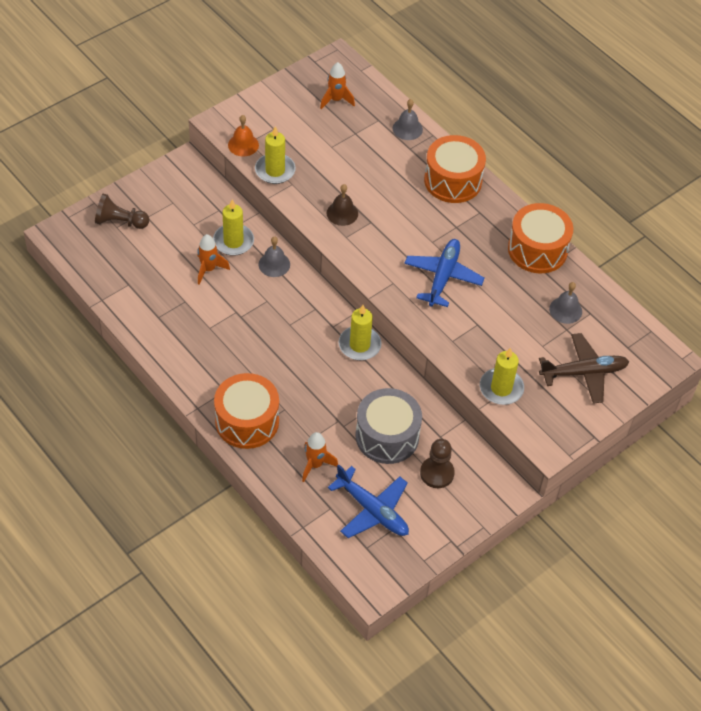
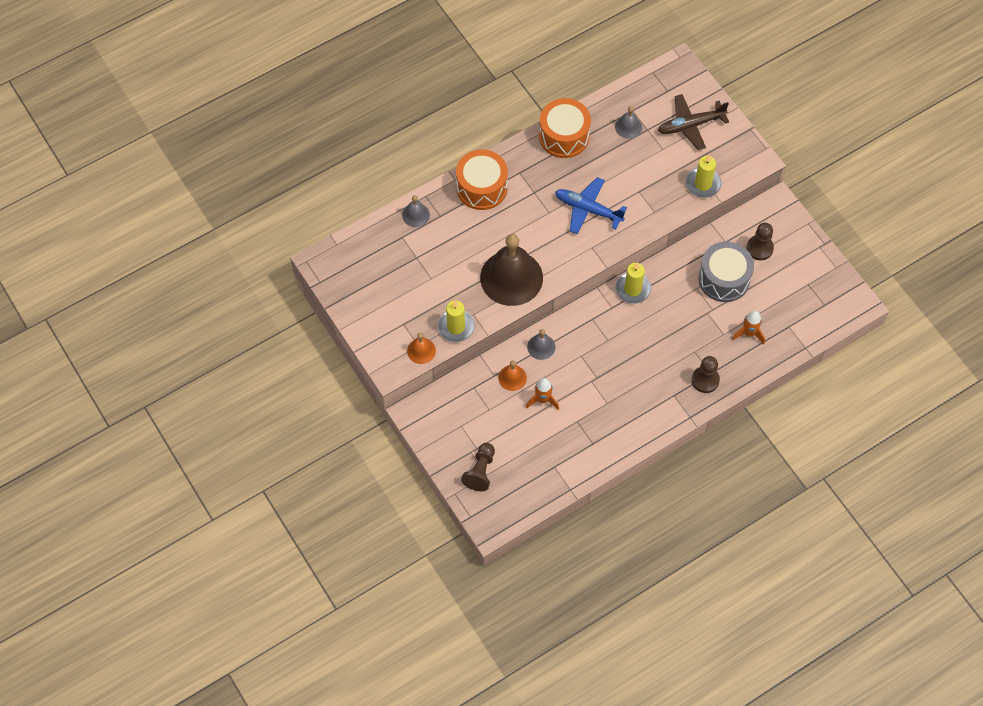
camera: 80 degrees left, 10 degrees up
yellow candle [213,199,254,256] -> orange bell [498,360,527,391]
orange drum [214,373,279,449] -> brown pawn [692,356,720,393]
orange rocket [320,62,355,109] -> none
brown bell [327,184,358,226] -> brown bell [480,234,543,306], size x2.24
blue plane [328,464,409,538] -> none
brown plane [539,333,629,404] -> brown plane turned 105 degrees counterclockwise [658,94,729,150]

